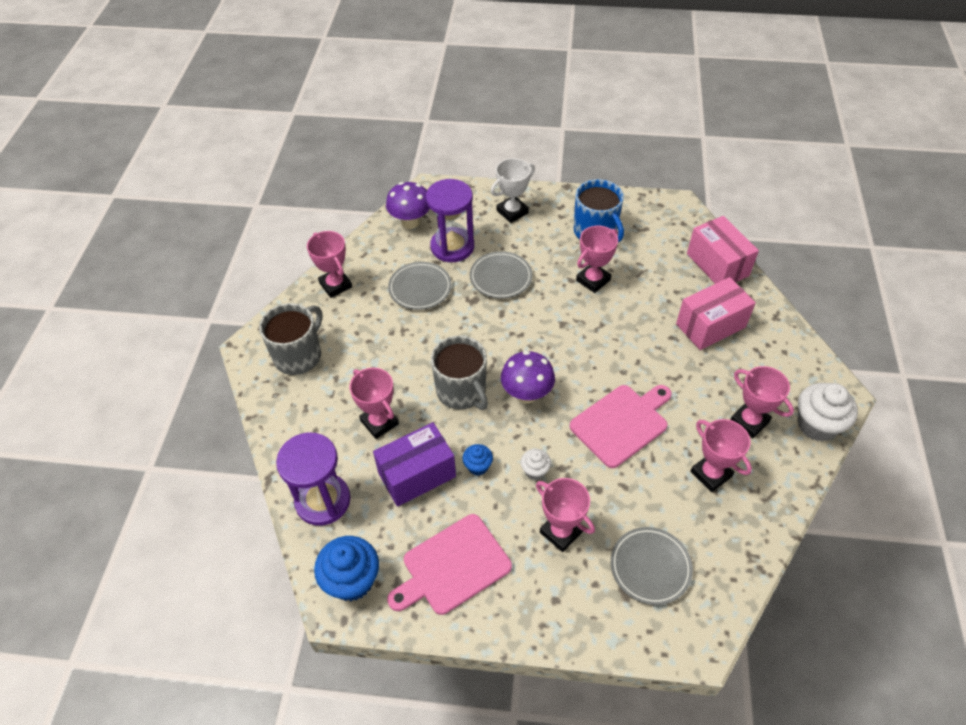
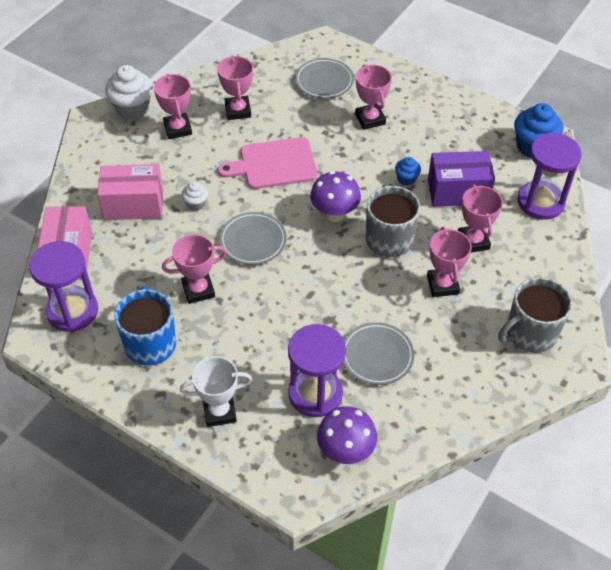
camera: 155 degrees left, 0 degrees up
pink trophy [307,231,352,298] -> pink trophy moved to [427,227,472,297]
pink cutting board [387,514,512,615] -> none
grey plate [470,251,532,299] -> grey plate moved to [219,212,287,265]
white cupcake [521,449,551,480] -> white cupcake moved to [182,182,208,211]
none -> purple hourglass [29,241,98,332]

